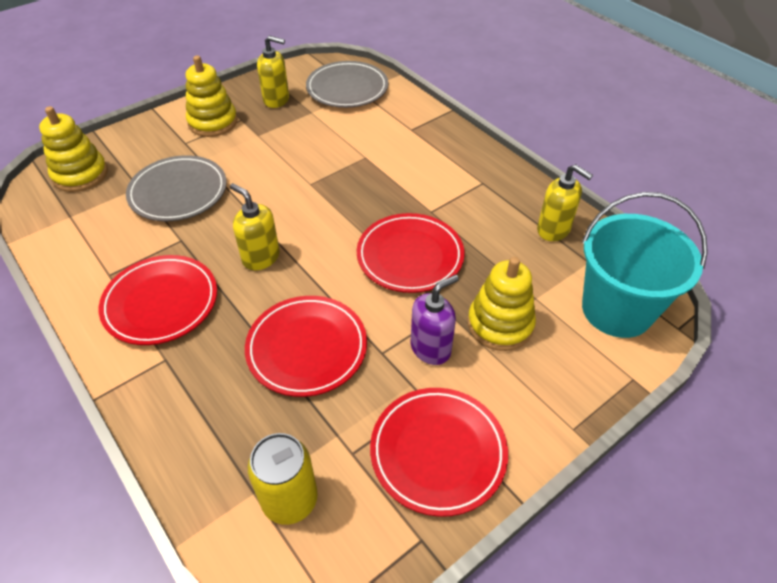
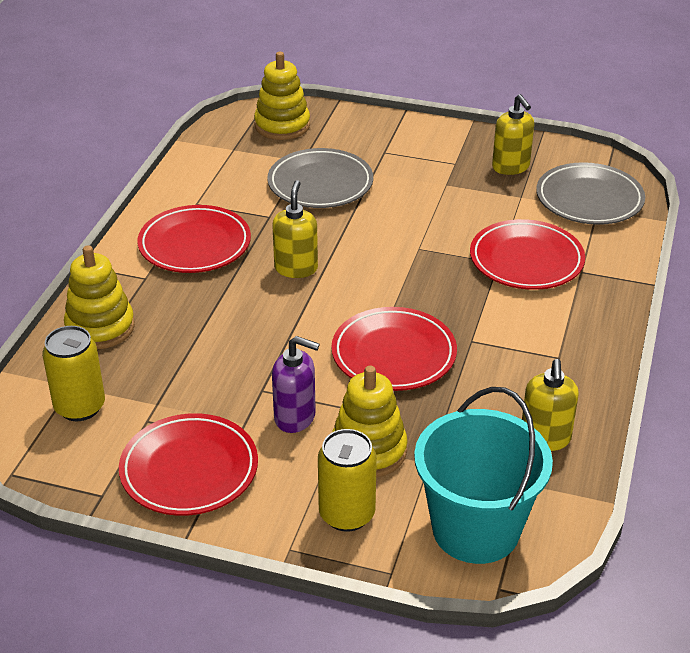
camera: 55 degrees right, 10 degrees down
yellow stacking toy [186,55,238,137] -> yellow stacking toy moved to [64,245,135,349]
red plate [245,296,367,397] -> red plate moved to [470,219,585,290]
none -> yellow can [318,429,377,532]

